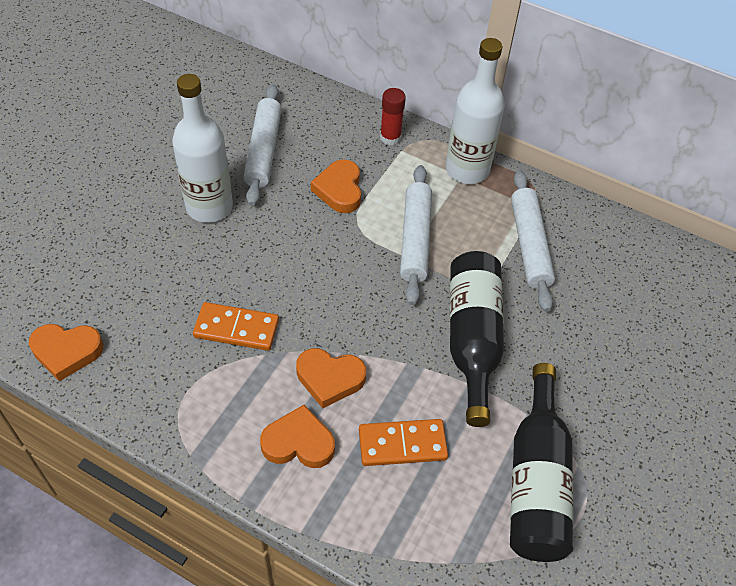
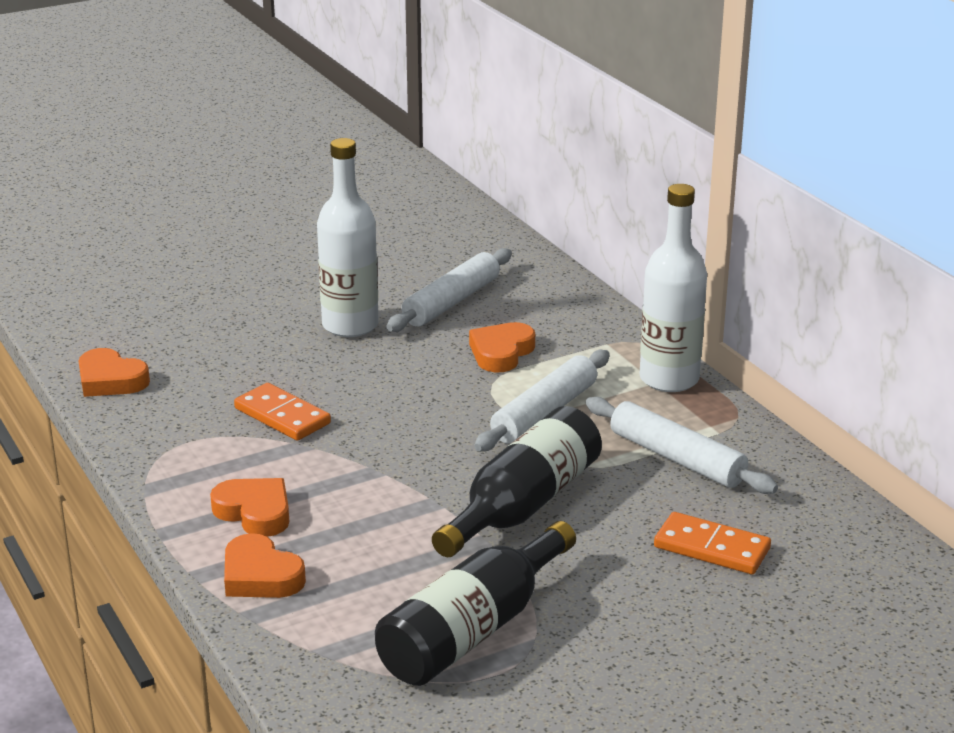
camera: 35 degrees right, 25 degrees down
orange heart [296,348,366,408] -> orange heart moved to [224,533,306,598]
orange domino [359,419,448,466] -> orange domino moved to [654,512,771,574]
red glue stick [380,88,406,145] -> none
white rolling pin [511,170,555,312] -> white rolling pin turned 75 degrees counterclockwise [586,397,778,494]

